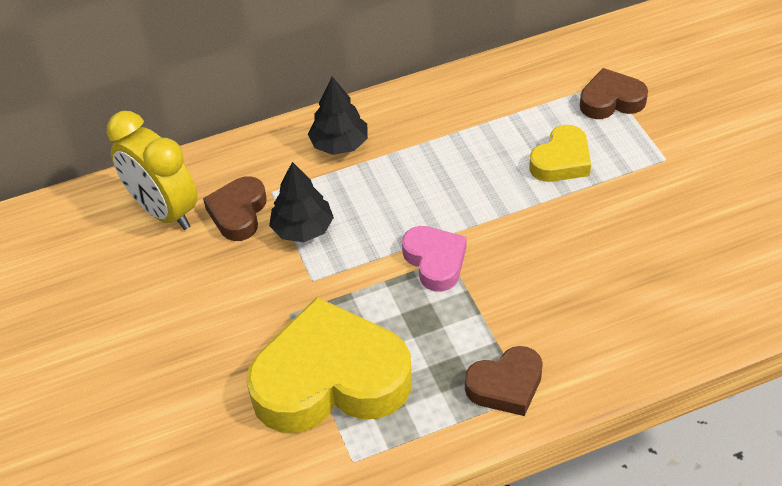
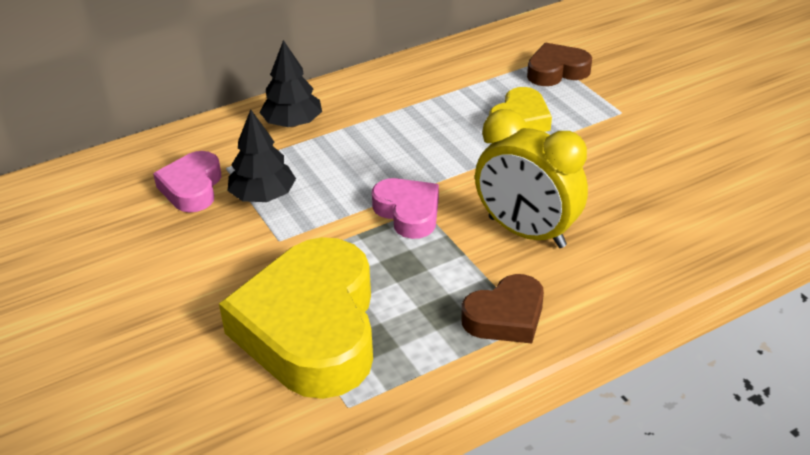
camera: 10 degrees left, 10 degrees down
yellow clock [107,111,198,230] -> yellow clock moved to [475,109,588,248]
brown heart [203,176,267,241] -> pink heart [153,151,221,213]
yellow heart [247,297,412,433] -> yellow heart turned 75 degrees counterclockwise [219,237,373,399]

